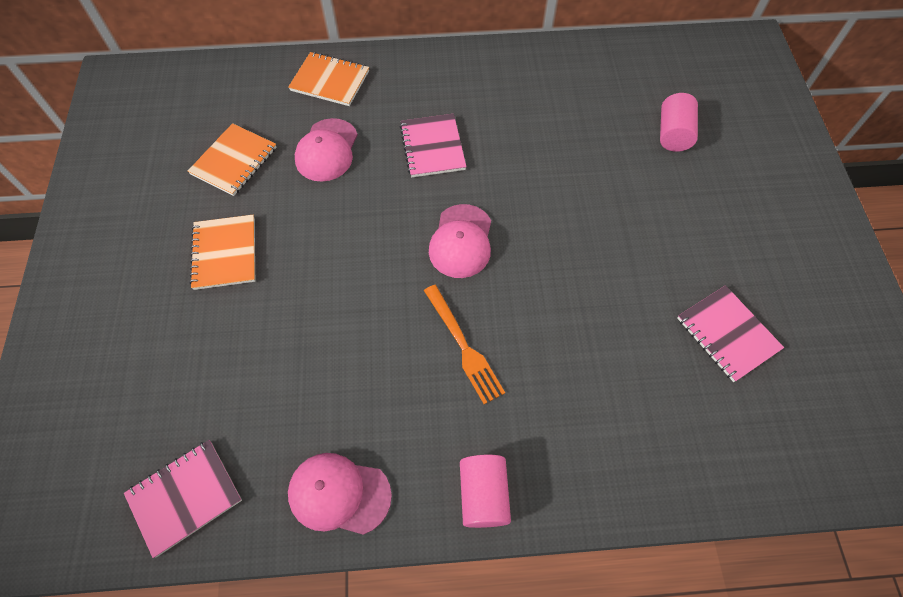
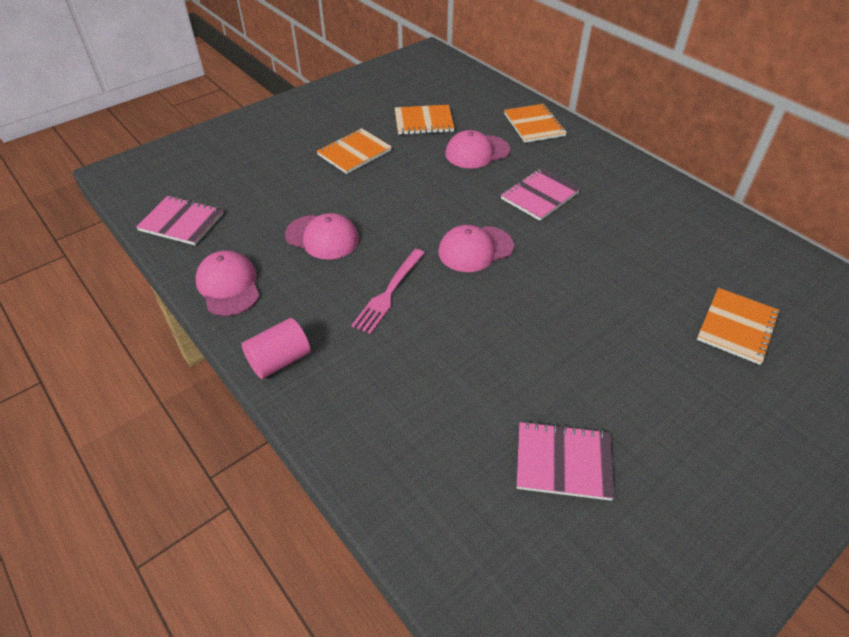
camera: 55 degrees right, 15 degrees down
orange fork [424,285,505,404] -> pink fork [352,249,425,334]
pink cylinder [660,93,698,152] -> orange notebook [697,288,780,365]
pink notebook [677,285,784,382] -> pink notebook turned 75 degrees clockwise [517,421,614,501]
none -> pink cap [285,213,359,260]

